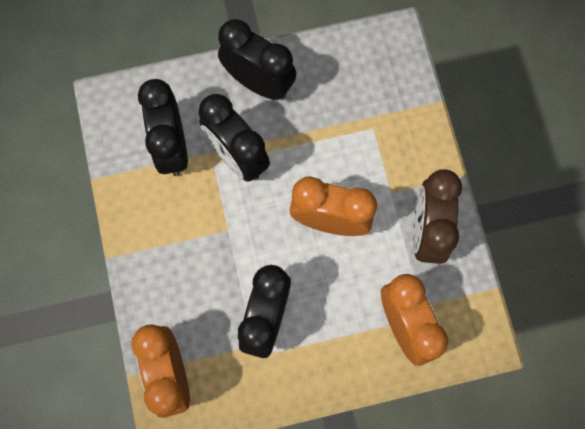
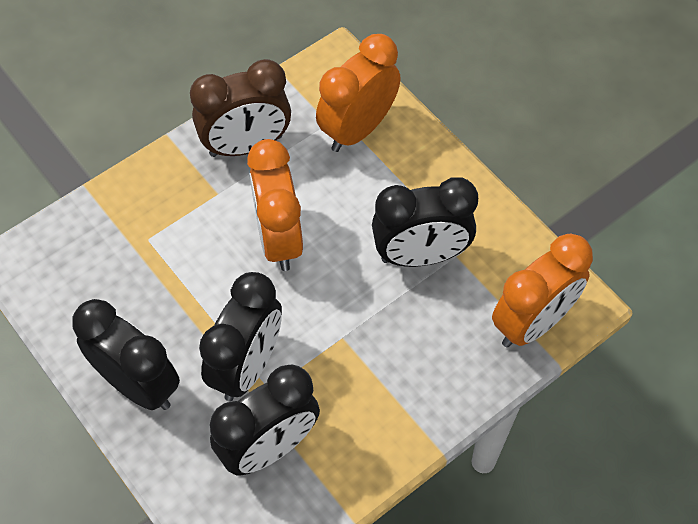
camera: 115 degrees left, 15 degrees down
black clock [218,19,296,100] -> black clock turned 120 degrees clockwise [73,299,180,410]

